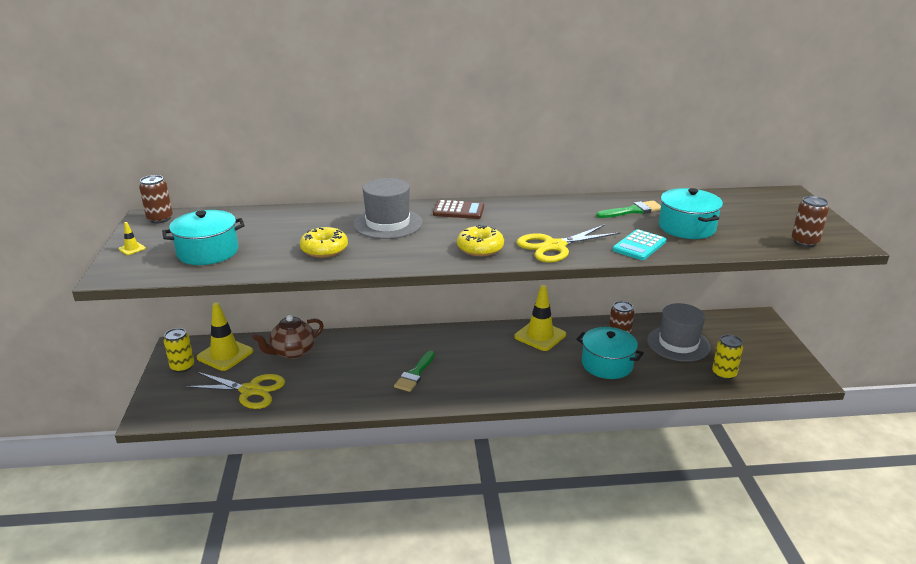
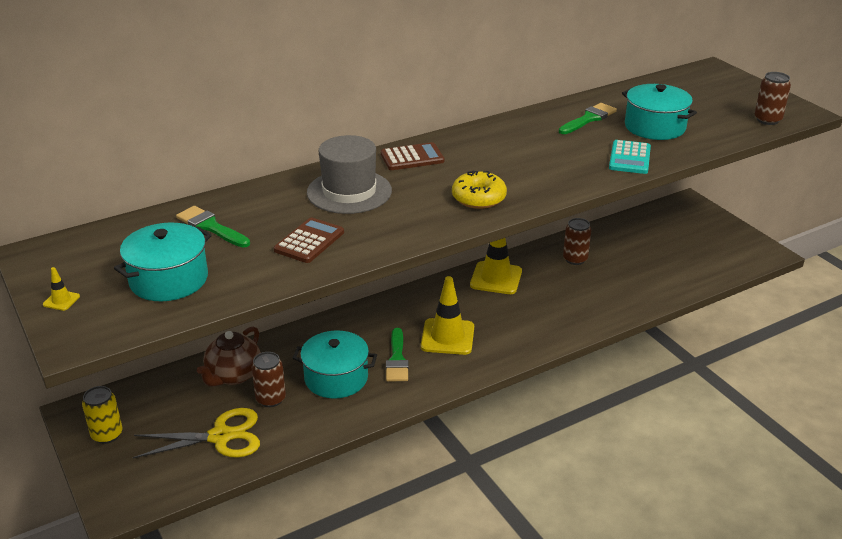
camera: 25 degrees left, 5 degrees up
brown can [139,175,173,223] -> brown can moved to [252,352,286,407]
yellow traffic cone [197,302,253,371] -> yellow traffic cone moved to [421,276,474,355]
yellow donut [300,227,348,258] -> brown calculator [274,218,344,263]
yellow scissors [517,224,620,263] -> none
turquoise pot [576,327,644,379] -> turquoise pot moved to [293,330,377,399]
grey hat [647,303,711,362] -> none
yellow can [712,335,743,380] -> none
none -> green brush [176,206,250,248]

